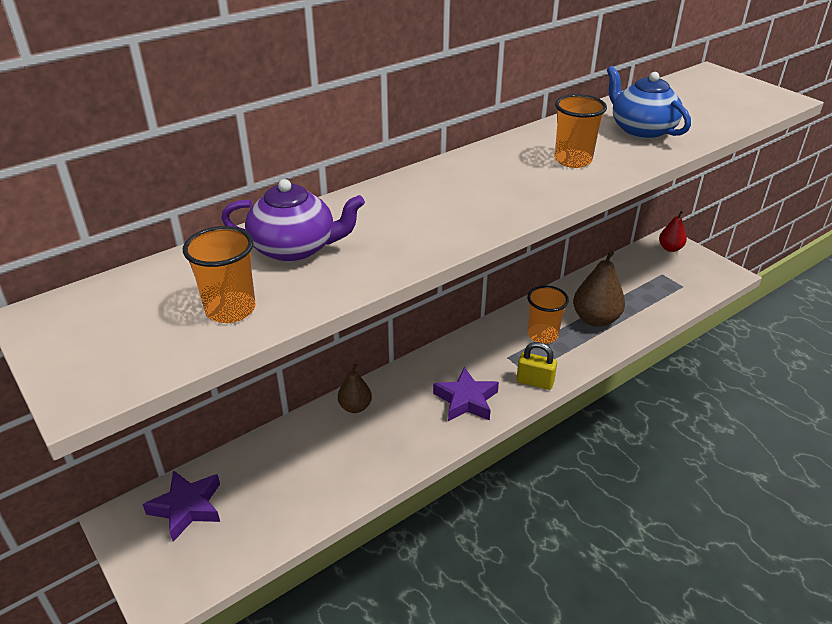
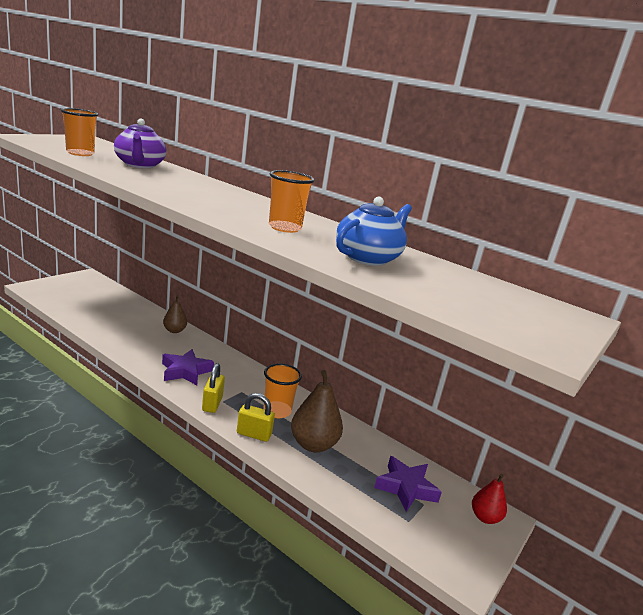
camera: 70 degrees right, 15 degrees down
purple star [142,470,220,542] -> purple star moved to [374,456,442,512]
none -> yellow padlock [237,393,275,442]

